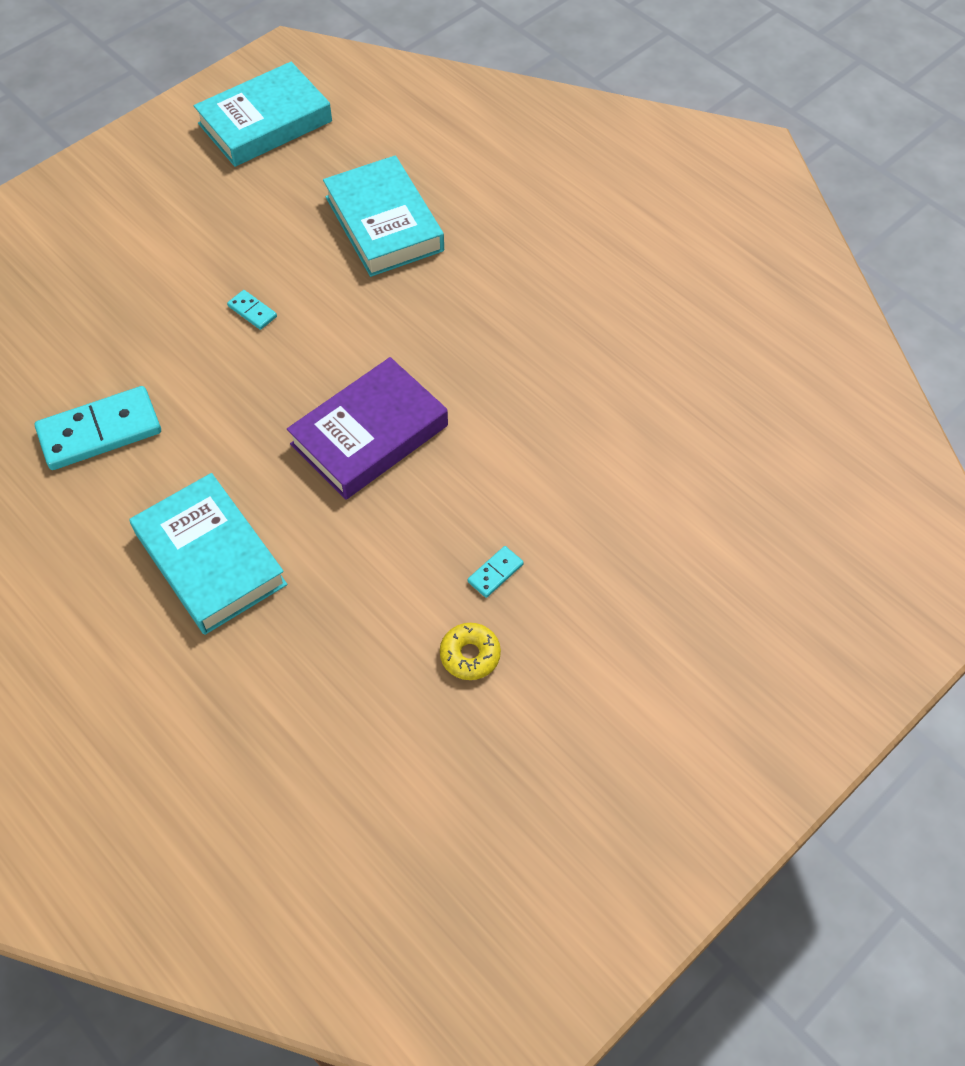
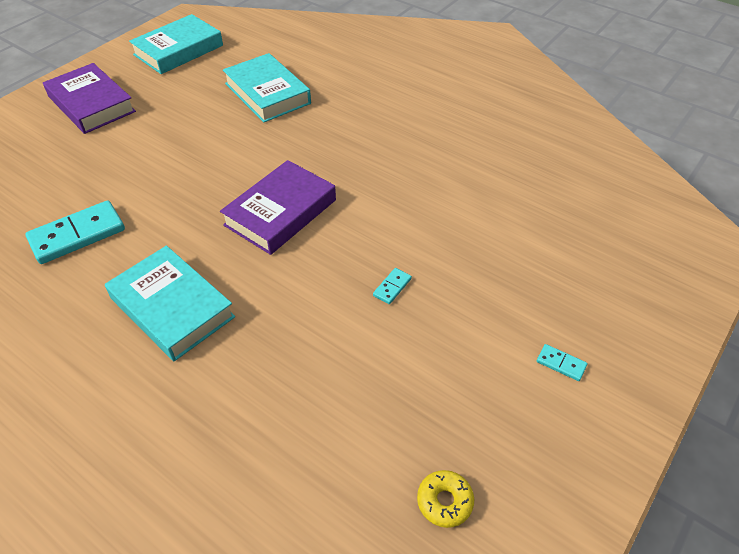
camera: 10 degrees left, 10 degrees down
turquoise domino [227,290,277,330] -> turquoise domino moved to [537,344,587,381]
yellow donut [440,623,501,680] -> yellow donut moved to [417,470,474,528]
none -> purple book [43,63,136,134]

